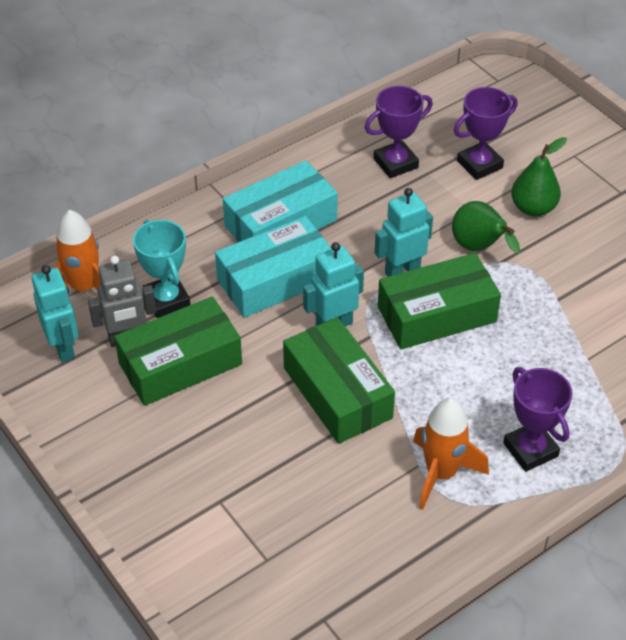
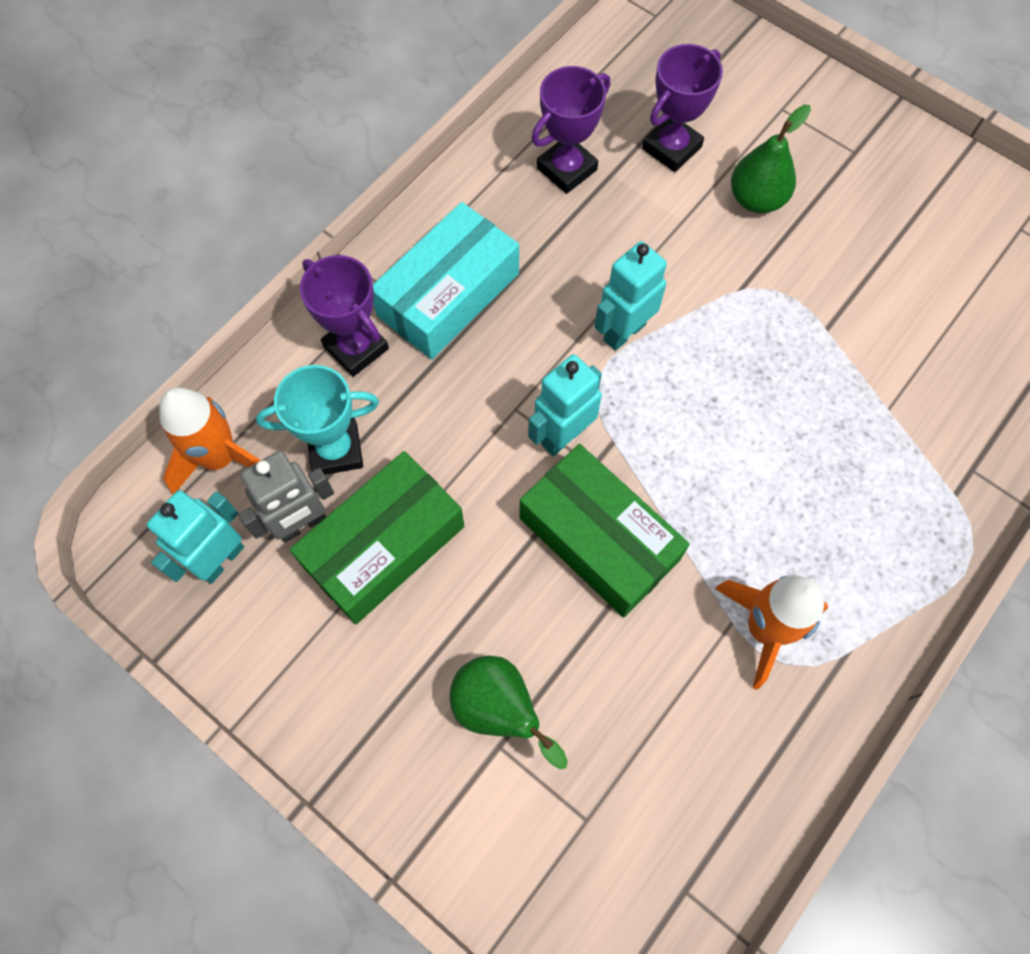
camera: 15 degrees left, 20 degrees up
turquoise robot [32,265,78,362] -> turquoise robot turned 105 degrees counterclockwise [147,490,244,584]
turquoise trophy [133,220,191,318] -> turquoise trophy turned 60 degrees counterclockwise [256,365,379,475]
turquoise box [215,216,332,318] -> none
green box [378,253,501,349] -> none
green pear [452,201,520,254] -> green pear moved to [450,656,568,769]
purple trophy [503,367,573,472] -> purple trophy moved to [300,255,389,377]

